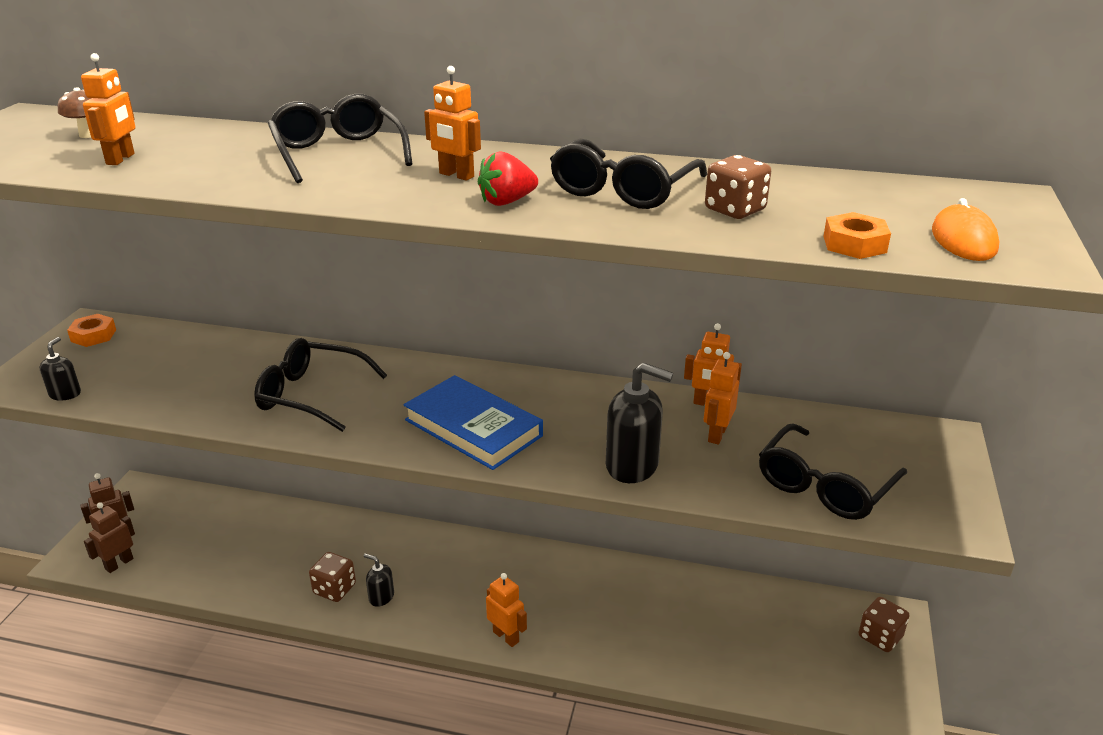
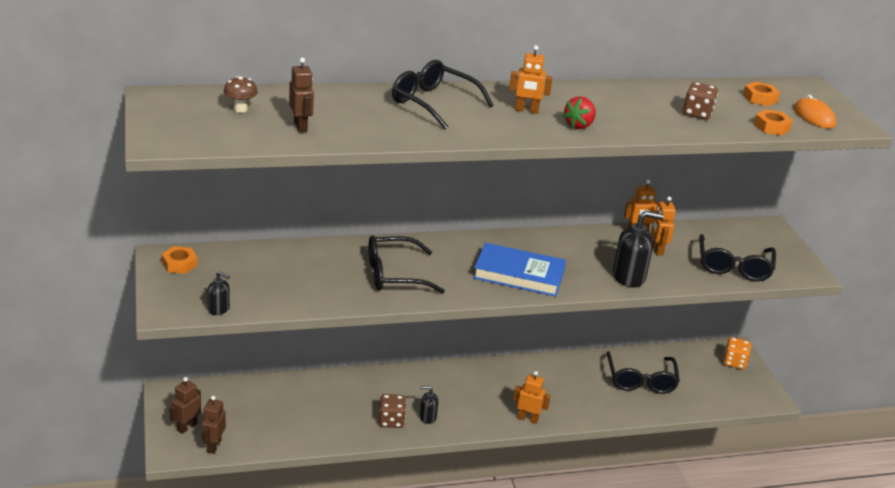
camera: 30 degrees left, 0 degrees up
black soap dispenser [39,337,81,400] -> black soap dispenser turned 135 degrees clockwise [207,271,230,315]
orange robot [81,53,136,165] -> brown robot [289,58,314,133]
black glasses [550,138,707,209] -> black glasses moved to [607,351,680,394]
brown dice [858,597,909,652] -> orange dice [723,337,751,370]
none -> orange nut [743,82,780,106]

